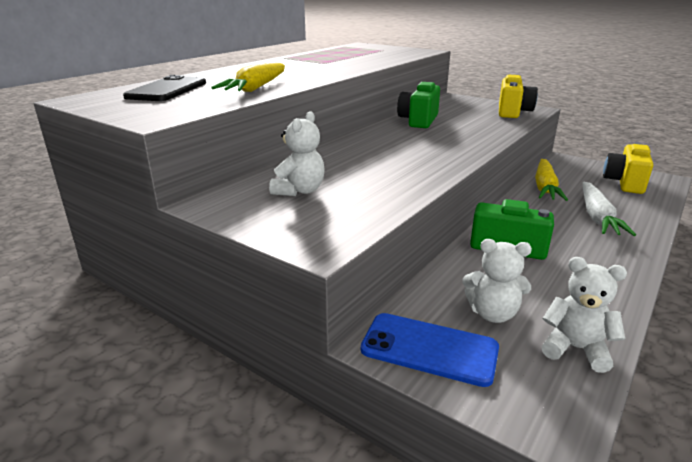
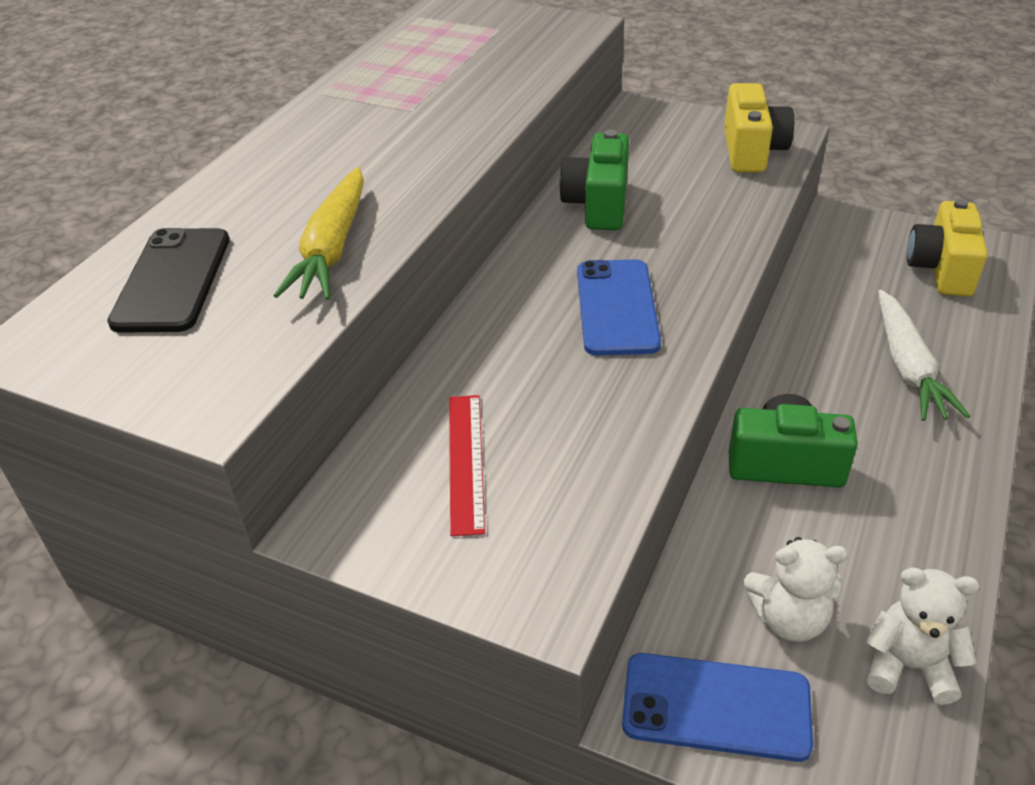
camera: 10 degrees left, 15 degrees up
white teddy bear [269,111,325,196] -> red ruler [449,395,485,536]
yellow carrot [535,159,568,201] -> none
none -> blue phone [577,259,661,356]

